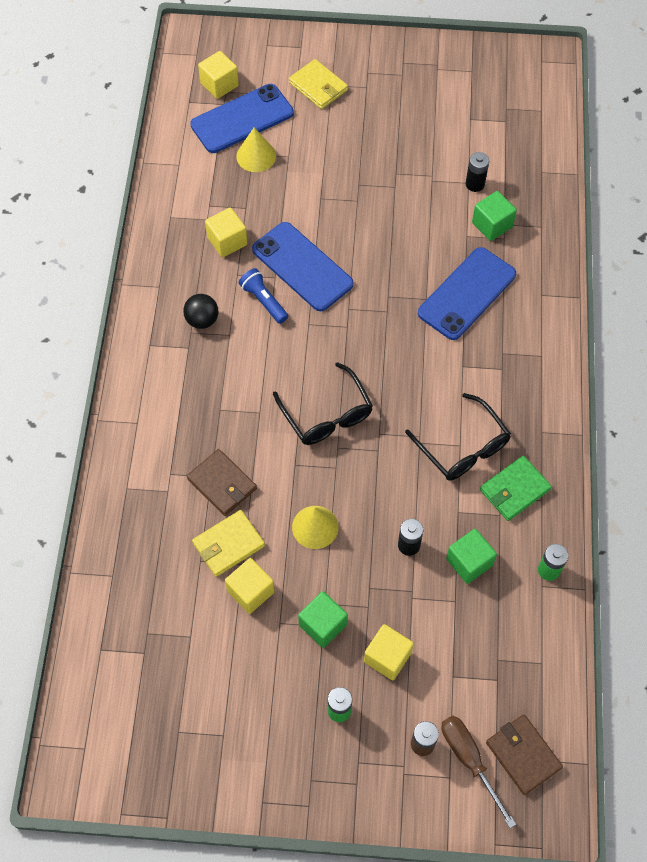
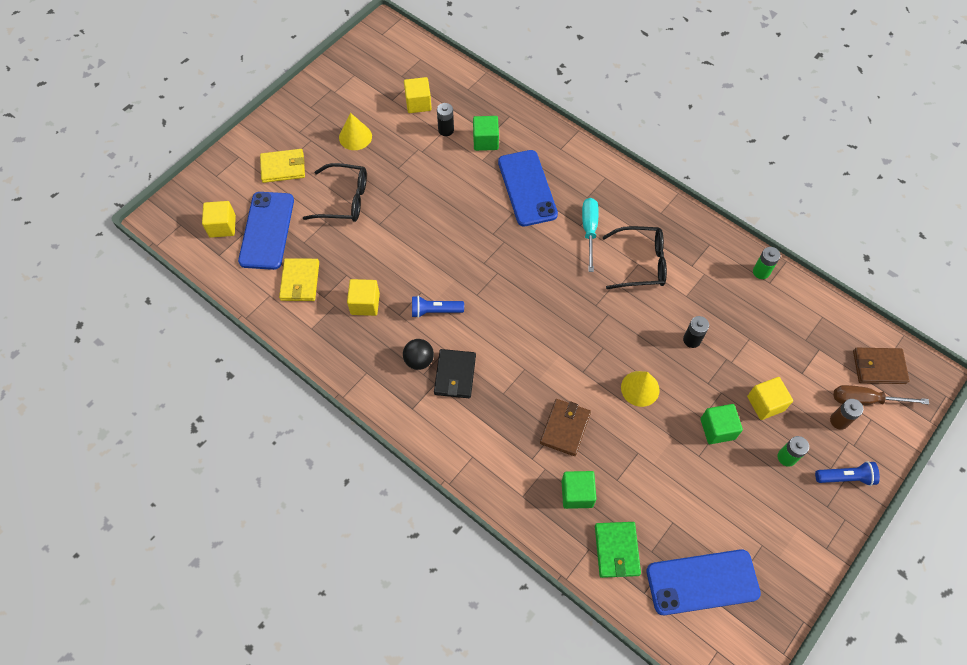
camera: 55 degrees left, 0 degrees up
brown wallet [187,449,257,516] -> brown wallet turned 60 degrees counterclockwise [540,399,591,456]
yellow wallet [192,510,265,577] -> yellow wallet moved to [279,258,319,301]
yellow cube [225,558,275,614] -> yellow cube moved to [404,77,432,113]
yellow cone [236,128,276,172] -> yellow cone moved to [339,113,372,150]
blue phone [252,222,354,311] -> blue phone moved to [647,549,761,615]
black glasses [273,362,373,445] -> black glasses moved to [303,163,367,222]
green cube [446,529,497,584] -> green cube moved to [562,471,596,509]
green wallet [480,456,552,521] -> green wallet moved to [595,522,641,578]
none -> black wallet [434,349,476,398]
none -> turquoise screwdriver [582,198,598,272]
none -> blue flashlight [815,461,880,486]

